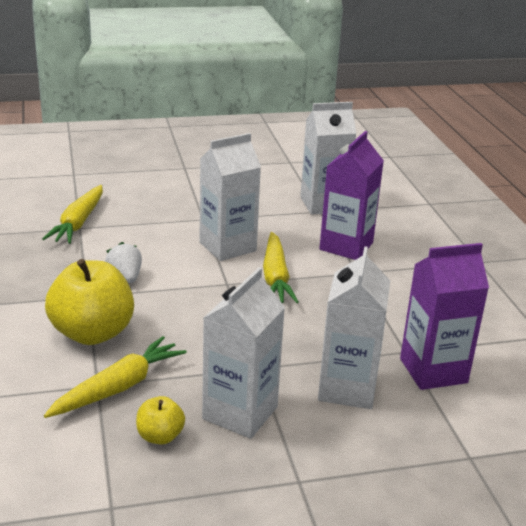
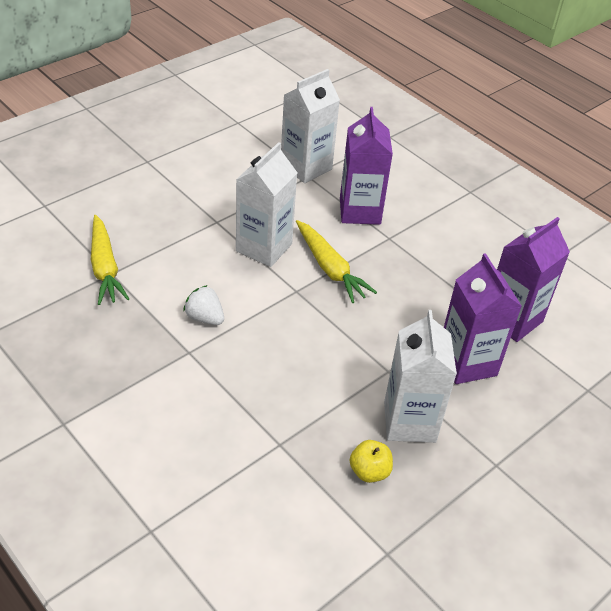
camera: 30 degrees left, 15 degrees up
yellow carrot [44,336,187,418] -> none
yellow apple [45,259,134,345] -> none
white carton [318,246,391,409] -> purple carton [444,253,522,384]

